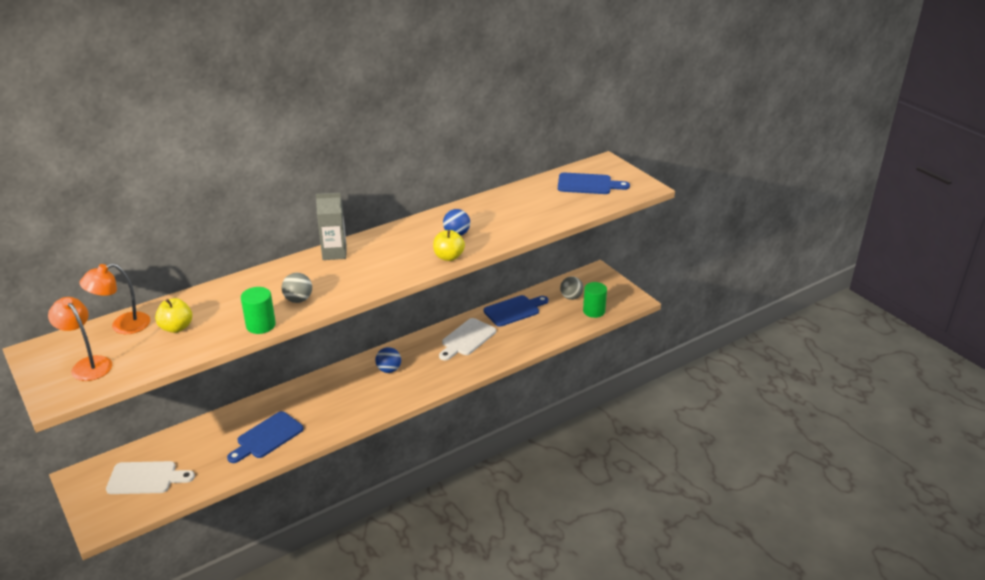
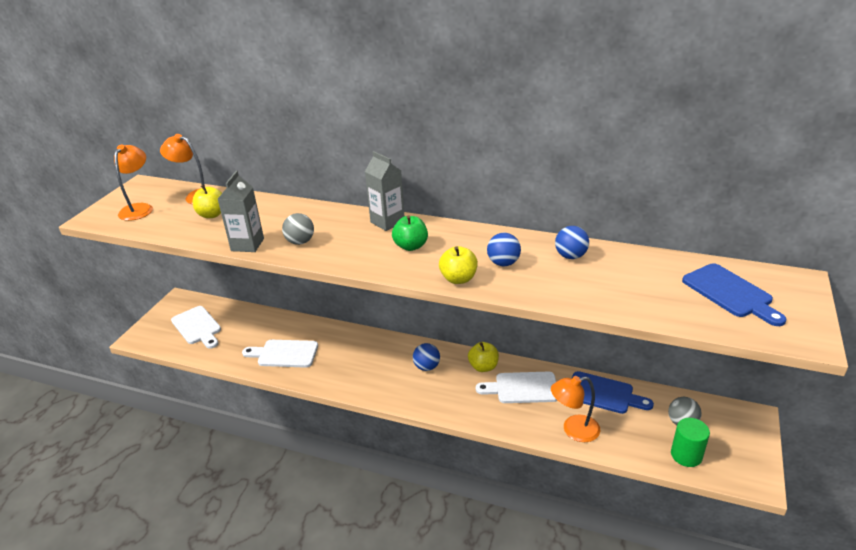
camera: 55 degrees right, 0 degrees up
blue cutting board [227,411,304,463] -> white cutting board [242,340,318,368]
green cylinder [241,287,276,334] -> grey carton [218,171,264,252]
none -> green apple [392,215,428,251]
none -> yellow apple [468,342,499,372]
none -> orange lamp [551,376,600,442]
none -> blue ball [555,226,589,259]

